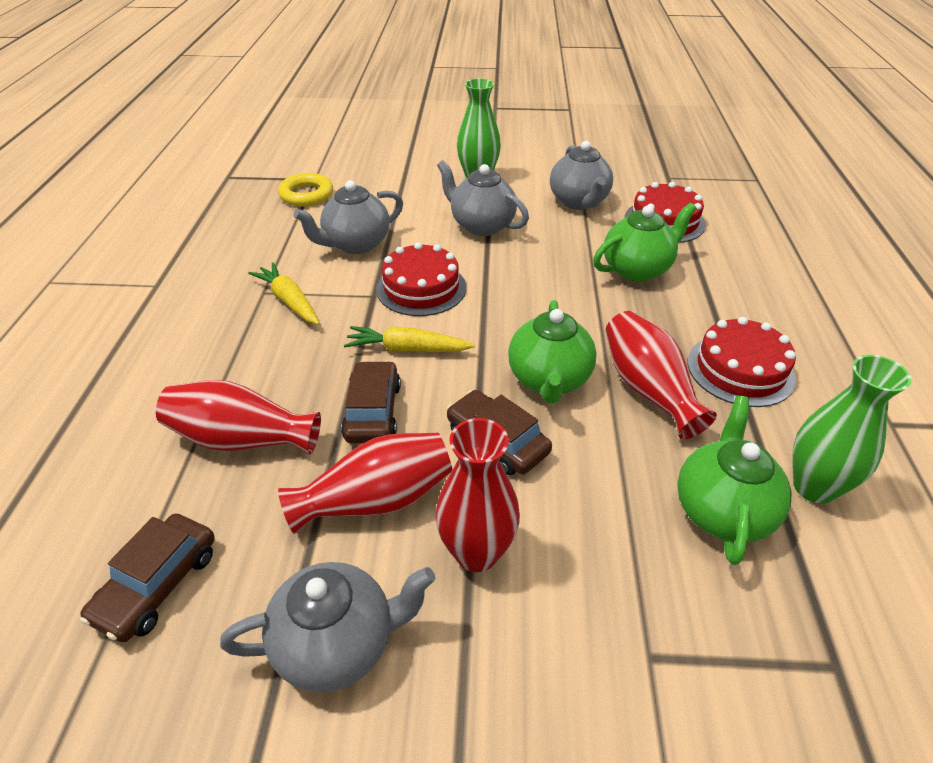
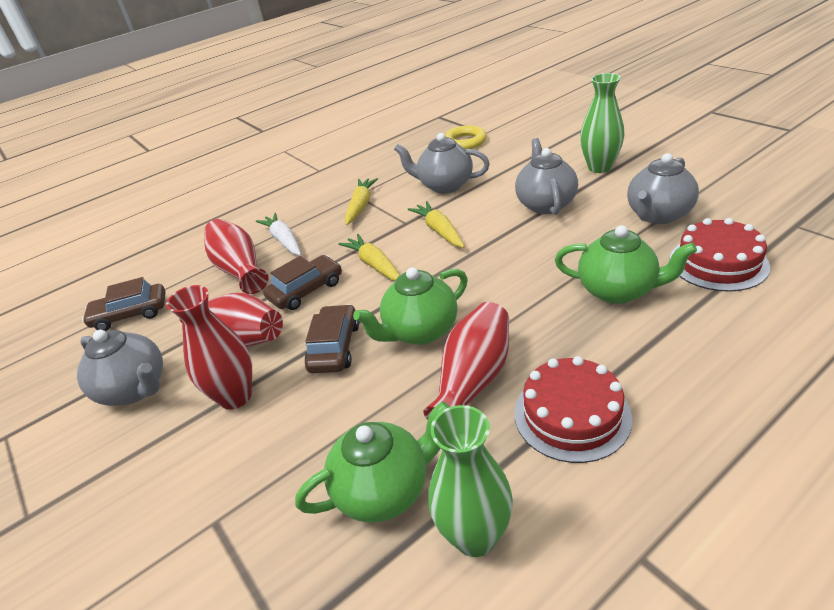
camera: 55 degrees right, 5 degrees down
red cake [376,242,466,316] -> yellow carrot [407,201,465,248]
none -> white carrot [256,213,301,256]

